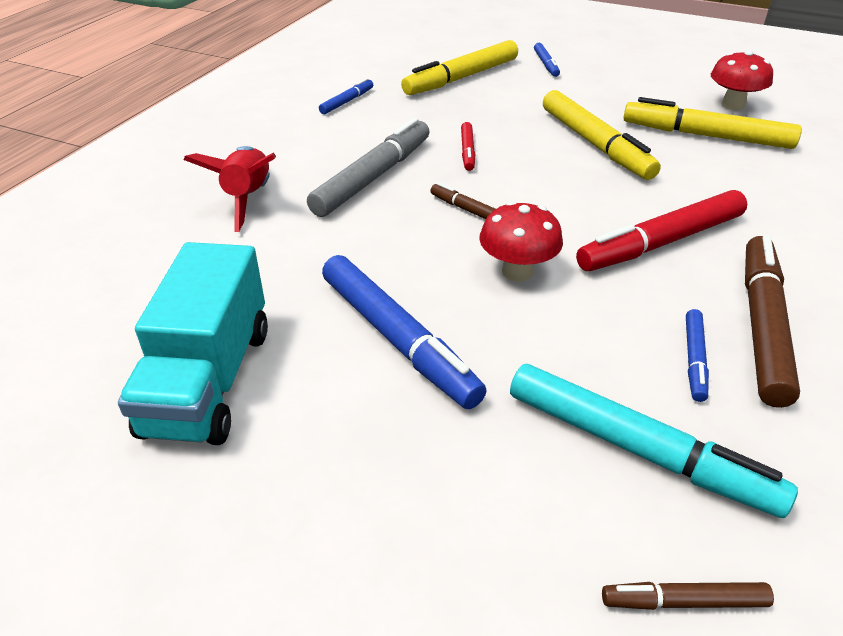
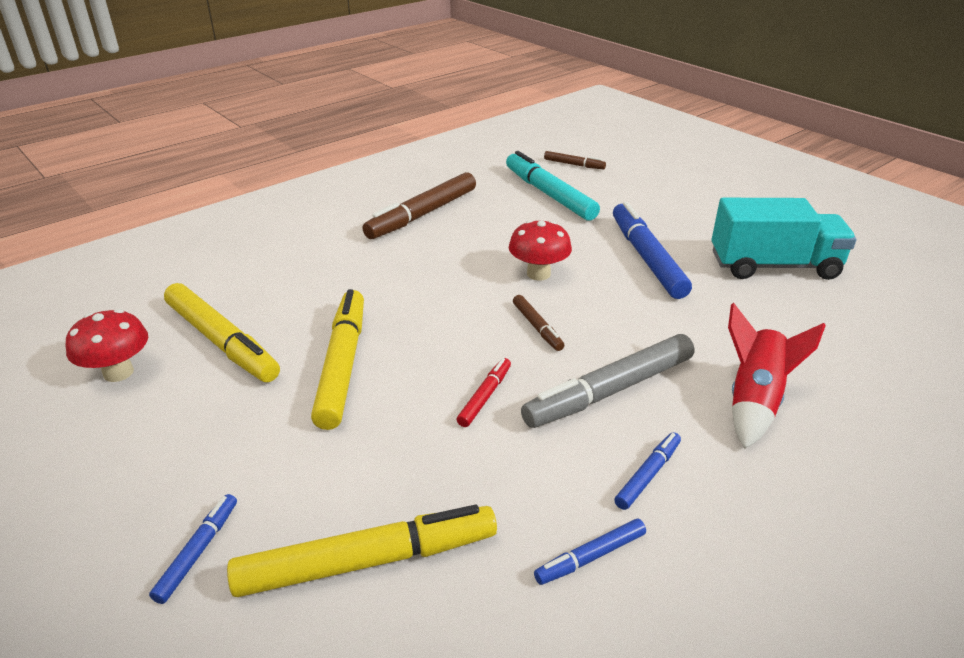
camera: 155 degrees left, 5 degrees down
turquoise truck [118,242,268,445] -> turquoise truck turned 60 degrees clockwise [712,198,857,280]
red marker [576,190,747,271] -> none
blue marker [686,309,709,402] -> blue marker moved to [614,432,681,510]

